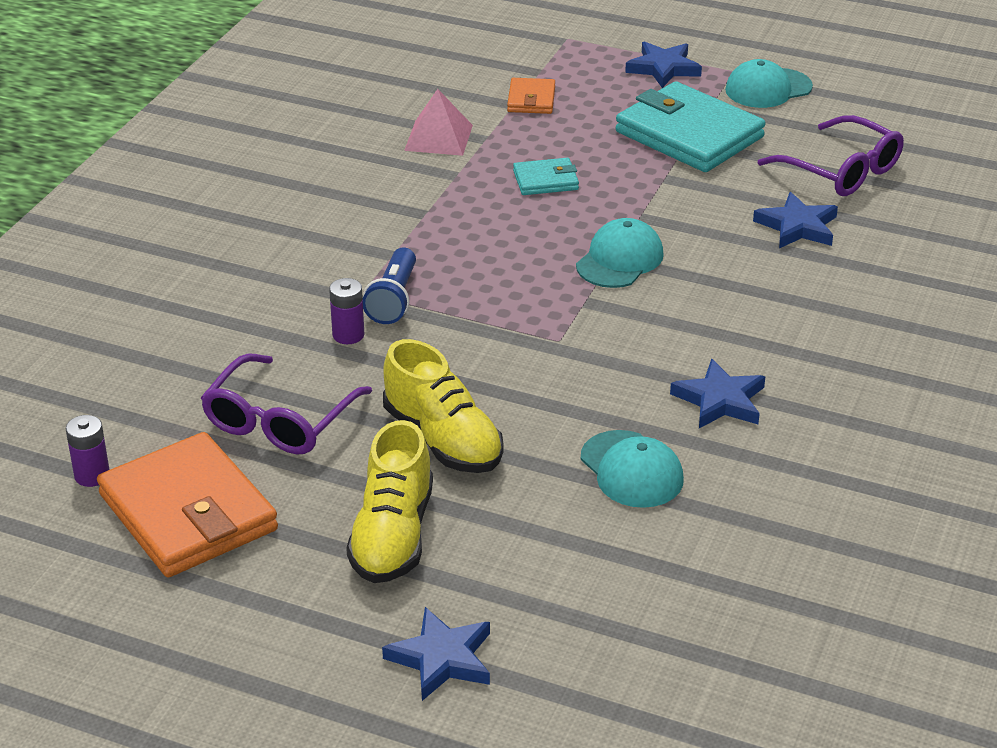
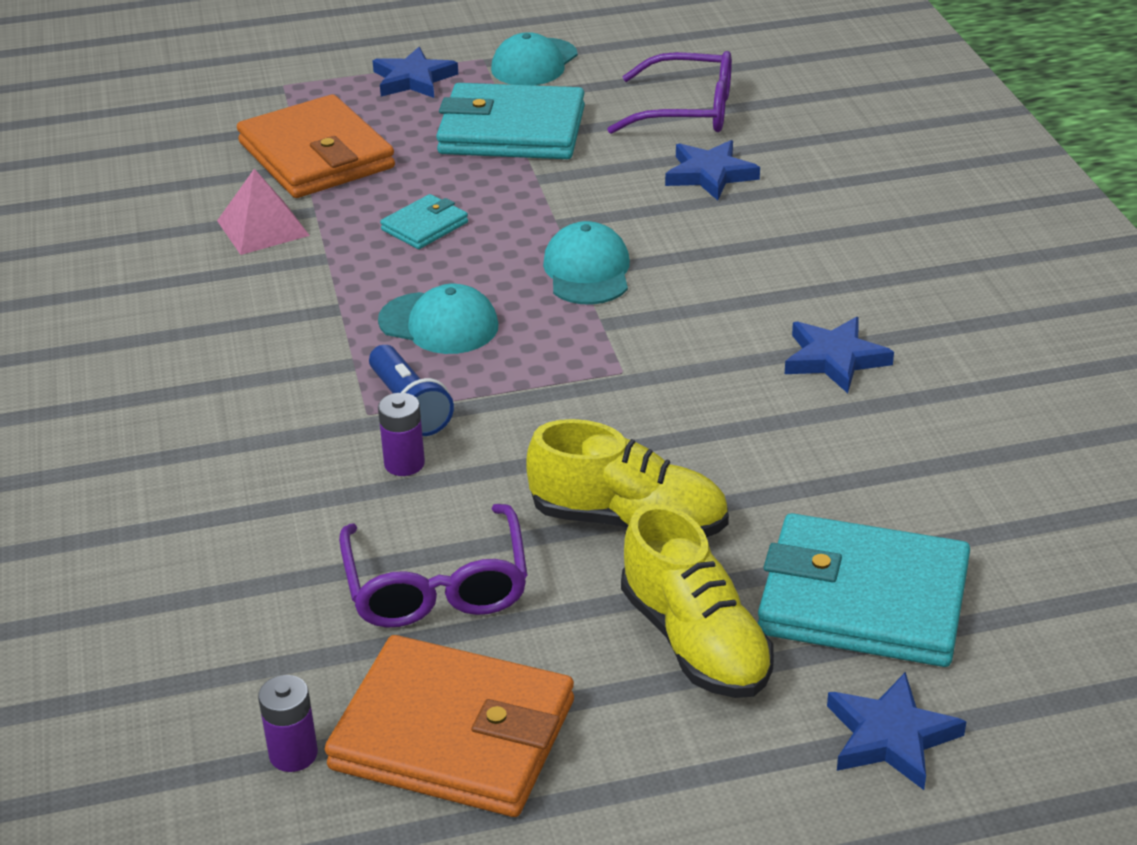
camera: 35 degrees left, 0 degrees up
orange wallet [507,78,555,114] -> orange wallet [237,94,395,198], size x2.09
turquoise cap [581,430,684,508] -> turquoise cap moved to [378,284,499,354]
none -> turquoise wallet [758,513,970,667]

